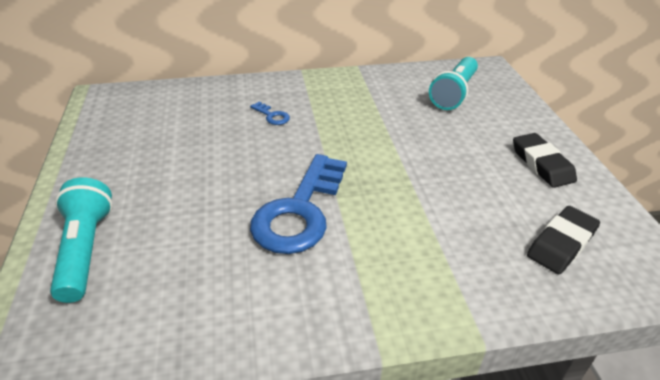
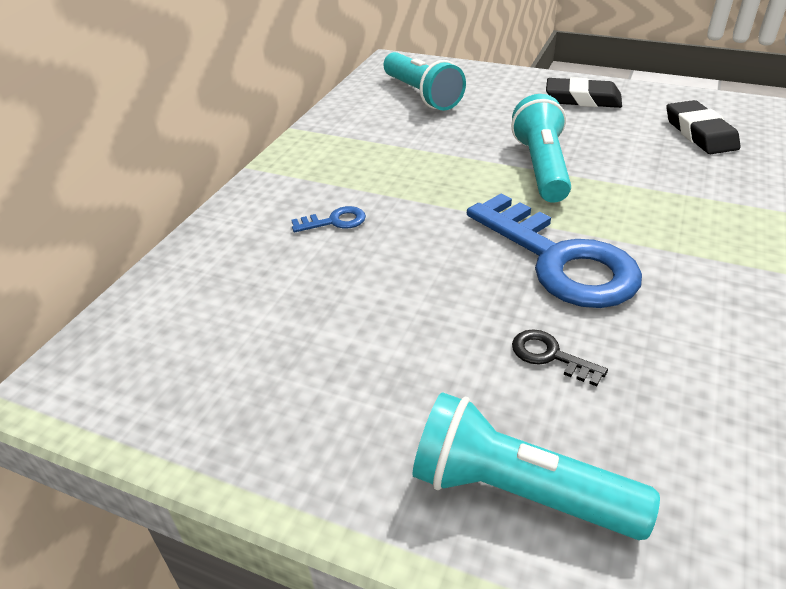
camera: 55 degrees left, 0 degrees up
none -> turquoise flashlight [511,94,571,203]
none -> black key [512,329,608,387]

